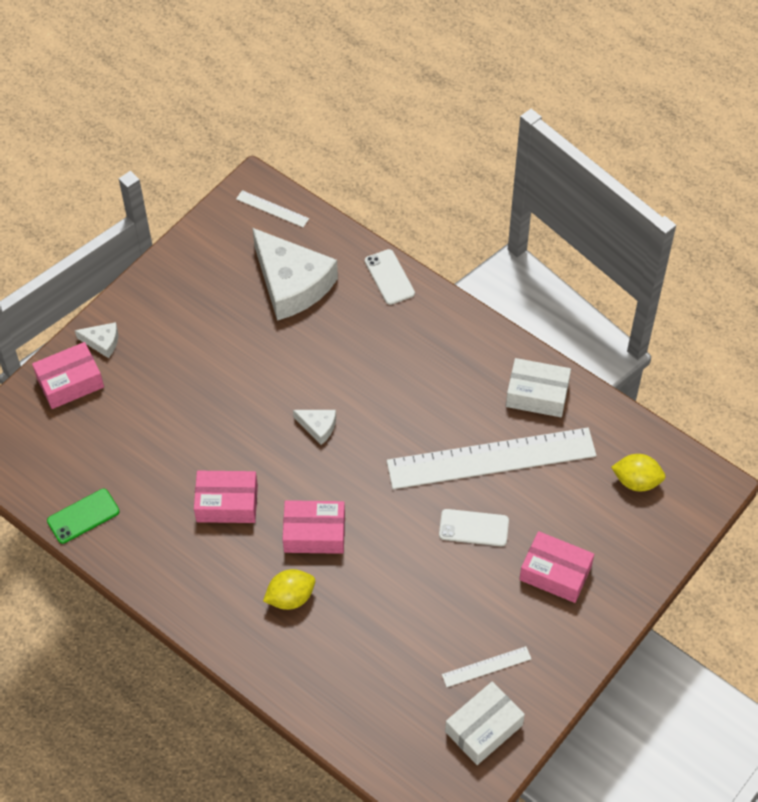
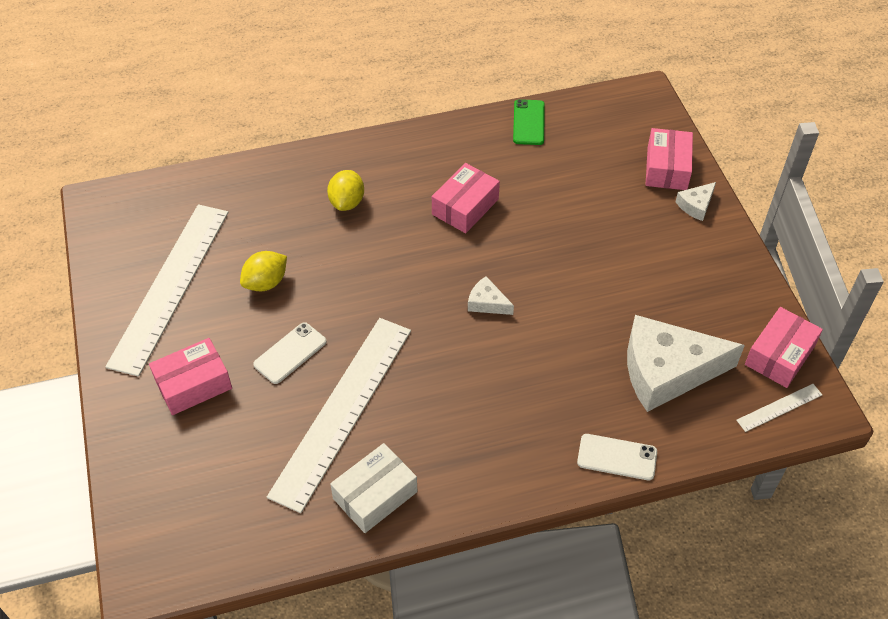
camera: 125 degrees right, 5 degrees down
pink box [283,500,345,554] -> pink box moved to [745,307,823,388]
white cheese [293,410,336,445] -> white cheese turned 60 degrees clockwise [468,276,514,315]
white ruler [442,646,531,687] -> white ruler [105,204,228,377], size x2.45
white box [445,681,525,765] -> none
yellow lemon [611,454,666,491] -> yellow lemon moved to [240,251,287,291]

